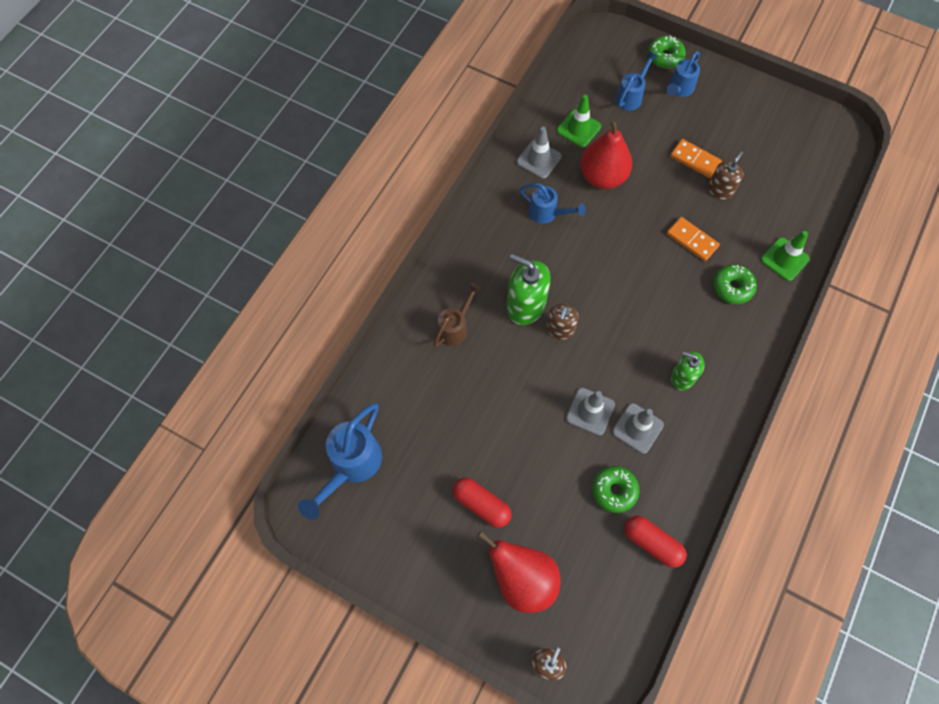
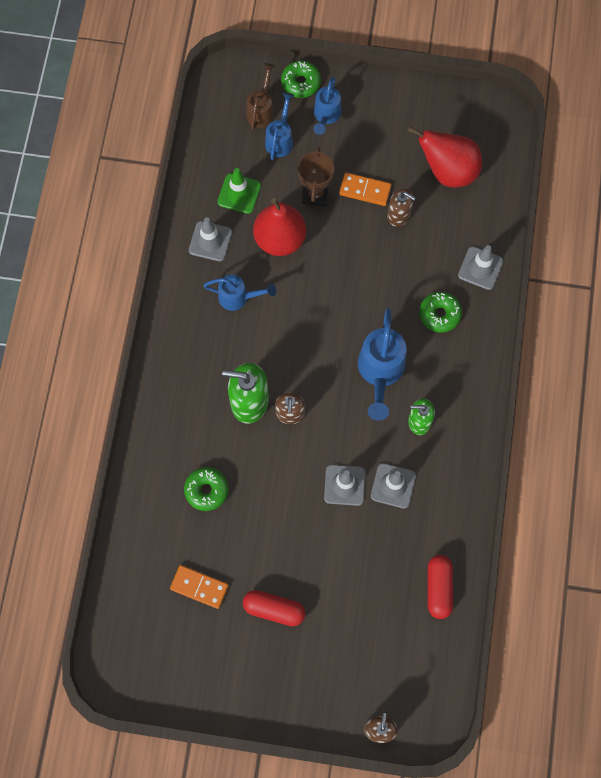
camera: 20 degrees left, 5 degrees up
blue watering can [298,403,382,520] -> blue watering can moved to [358,308,406,421]
brown watering can [433,283,482,347] -> brown watering can moved to [246,63,275,130]
red pear [477,531,561,613] -> red pear moved to [407,126,482,188]
green donut [592,466,640,513] -> green donut moved to [184,467,228,511]
red capsule [624,516,687,568] -> red capsule turned 75 degrees clockwise [428,555,453,619]
orange domino [667,217,720,261] -> orange domino moved to [170,565,228,609]
brown soap dispenser [708,151,743,200] -> brown soap dispenser turned 105 degrees clockwise [387,189,416,227]
green traffic cone [761,231,810,281] -> grey traffic cone [458,245,504,290]
none -> brown trophy [298,147,335,206]

